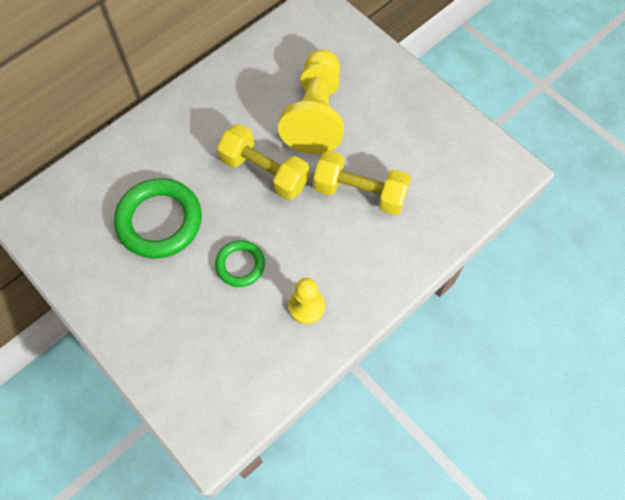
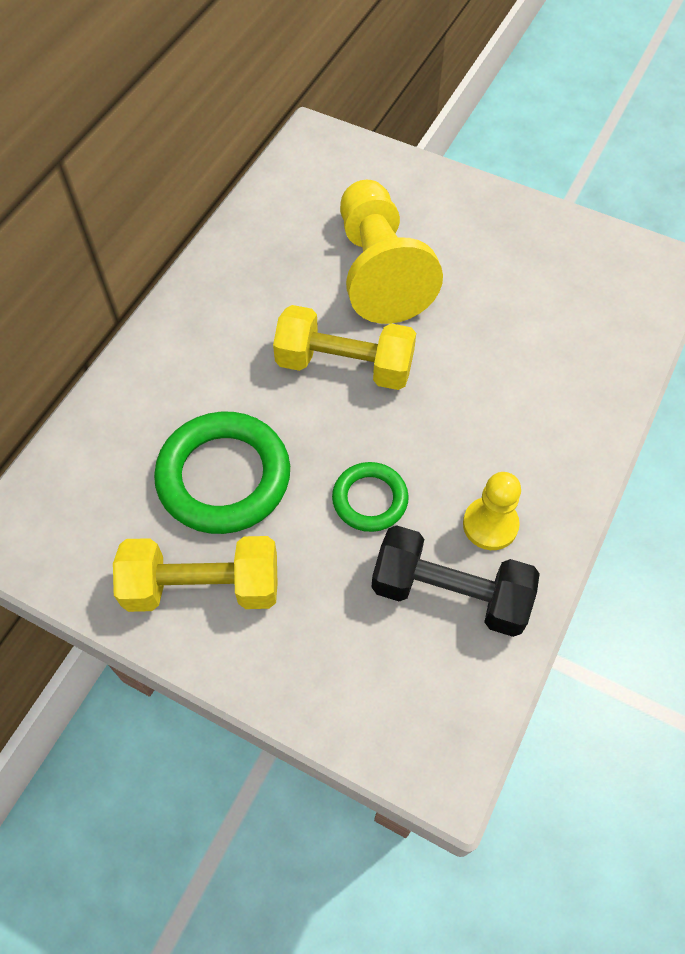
camera: 20 degrees left, 5 degrees down
yellow dumbbell [313,150,411,215] -> yellow dumbbell moved to [113,536,277,612]
none -> black dumbbell [372,525,540,637]

